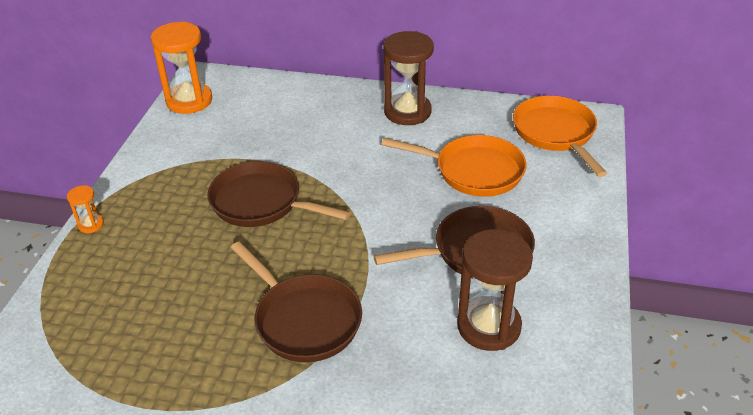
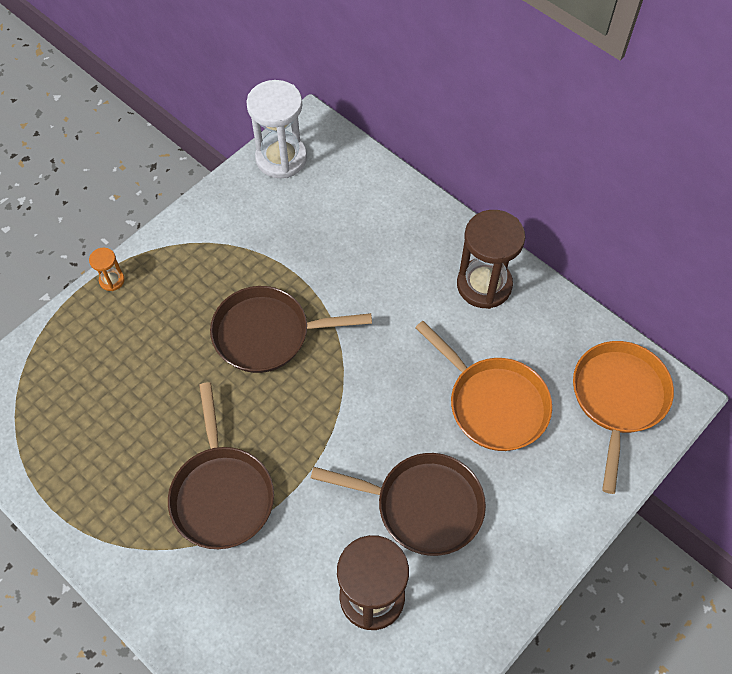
camera: 30 degrees right, 20 degrees up
orange hourglass [151,21,212,114] -> white hourglass [246,80,307,179]
brown pan [208,161,351,227] -> brown pan turned 60 degrees counterclockwise [210,286,372,373]

